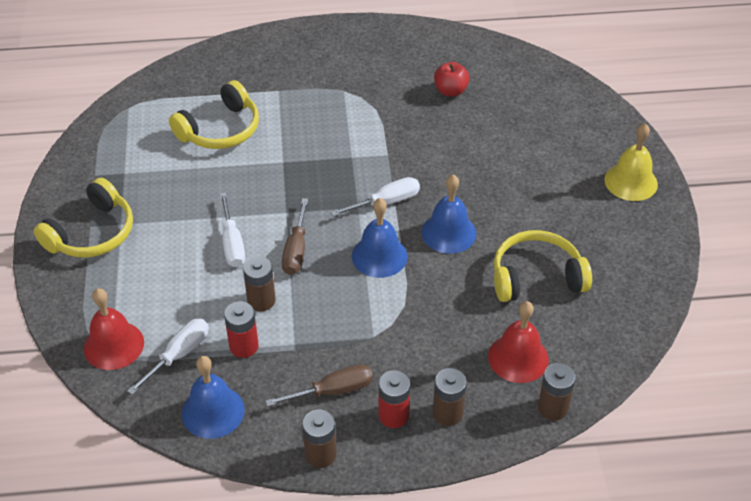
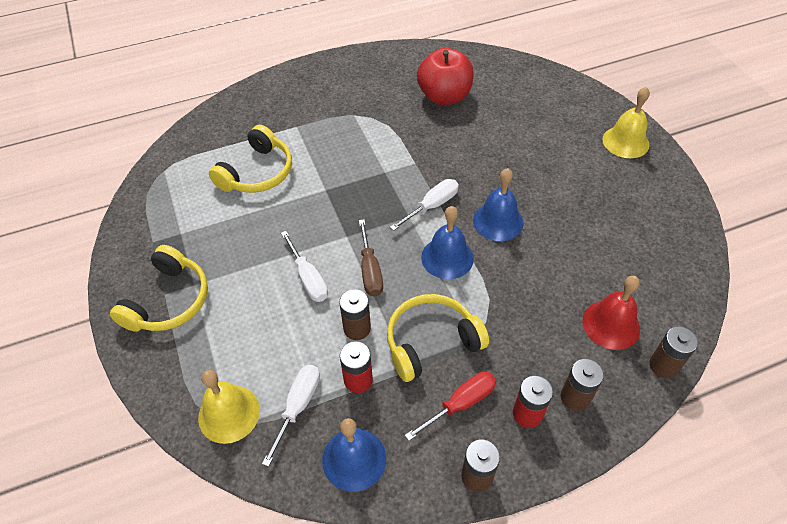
camera: 15 degrees left, 5 degrees up
red bell [84,288,144,370] -> yellow bell [198,370,260,444]
brown screwdriver [265,364,373,407] -> red screwdriver [405,371,496,441]
red apple [434,62,470,97] -> red apple [417,48,474,105], size x1.80
yellow headphones [494,230,592,302] -> yellow headphones moved to [387,294,489,382]

